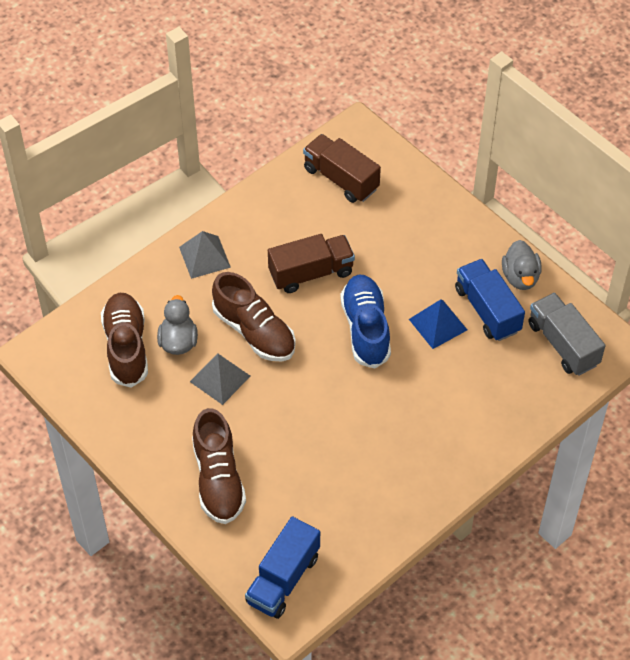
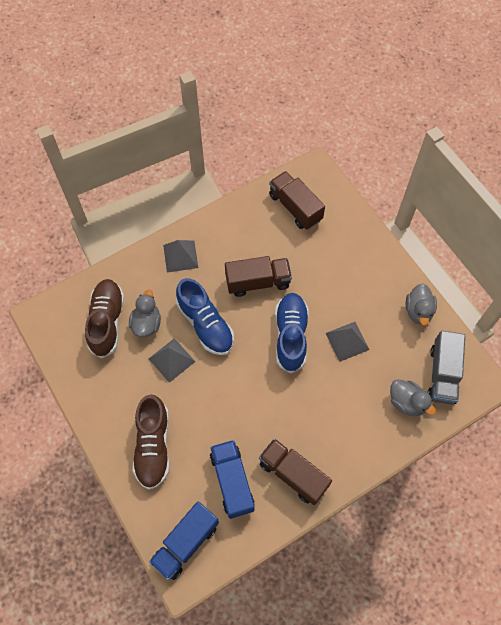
camera: 10 degrees right, 10 degrees up
brown shoe [212,272,296,362] -> blue shoe [176,278,234,355]
blue pyramid [409,299,467,349] -> grey pyramid [326,322,370,362]
blue truck [455,259,525,341] -> blue truck moved to [210,440,255,519]
grey truck [528,293,605,376] -> grey truck turned 150 degrees counterclockwise [427,331,465,405]
none -> brown truck [259,438,332,505]
none -> grey duck [390,379,436,416]

